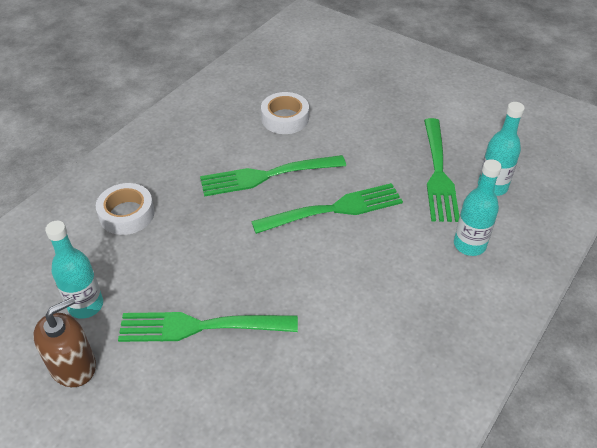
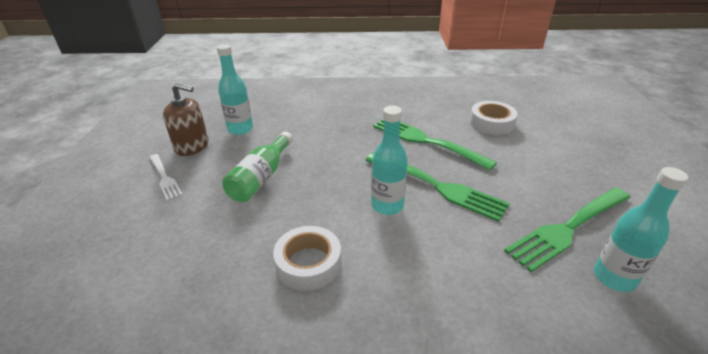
camera: 55 degrees right, 10 degrees down
white tape [96,183,155,235] -> white tape moved to [273,226,341,291]
green fork [118,312,298,342] -> green bottle [222,132,293,202]
turquoise bottle [454,159,502,256] -> turquoise bottle moved to [371,105,408,215]
none -> white fork [149,154,183,200]

